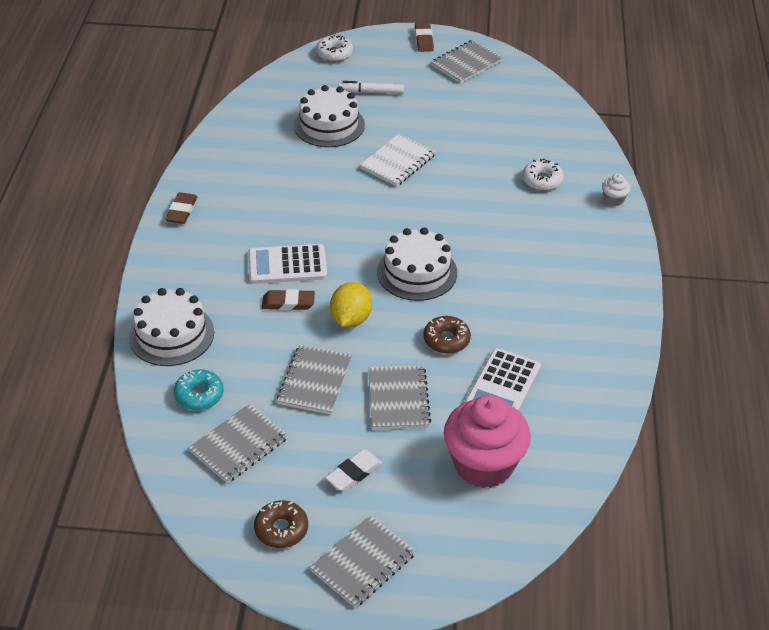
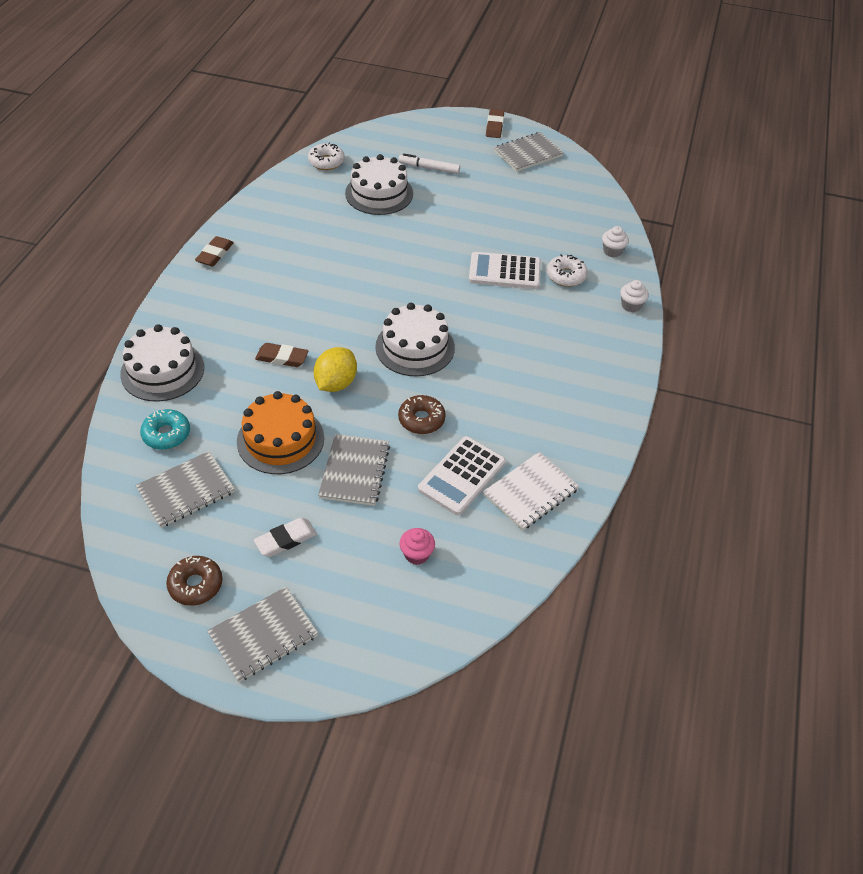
camera: 10 degrees right, 5 degrees up
white calculator [248,244,327,284] -> white calculator moved to [469,252,541,289]
grey notebook [277,345,352,415] -> orange cake [237,391,324,474]
white donut [316,34,353,62] -> white donut moved to [308,142,345,170]
white notebook [360,133,436,186] -> white notebook moved to [483,452,579,531]
pink cupcake [444,395,531,488] -> pink cupcake [400,528,435,565], size x0.41
none -> white cupcake [602,226,629,258]

